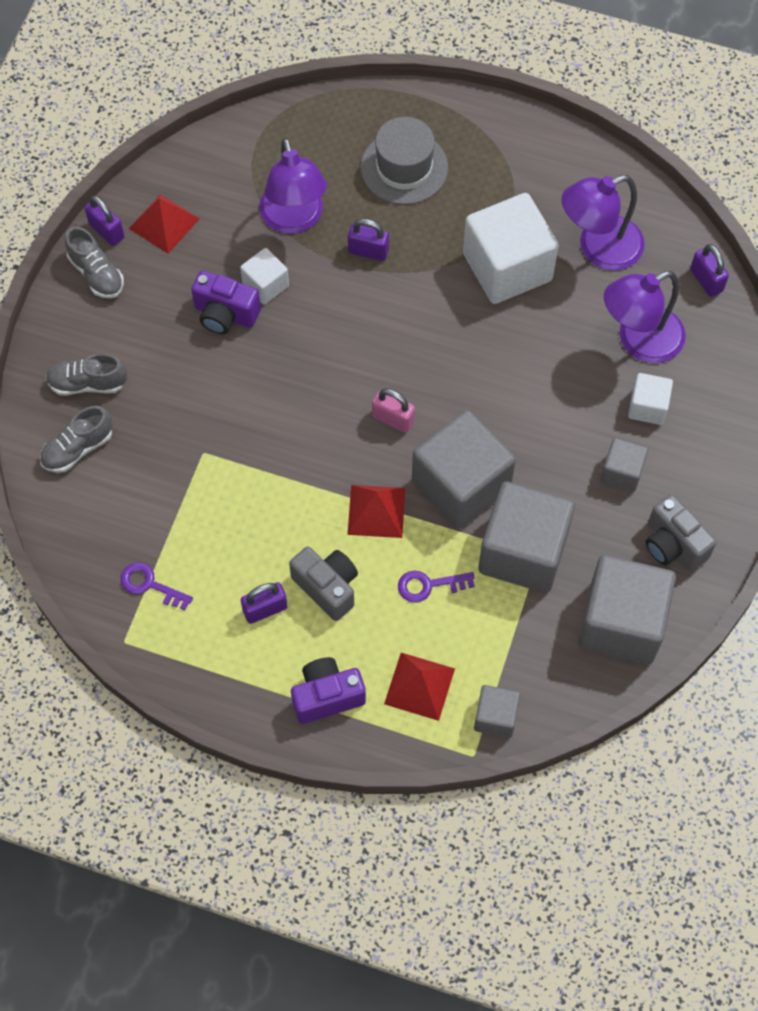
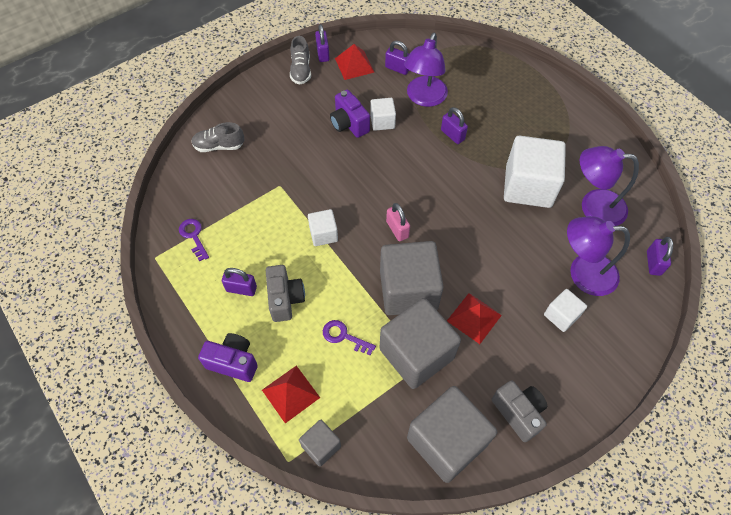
camera: 35 degrees right, 5 degrees down
grey shoe [46,353,127,396] -> none
red pyramid [347,485,405,538] -> red pyramid moved to [447,293,502,344]
grey hat [361,117,448,205] -> none
grey cube [600,438,648,492] -> none
grey camera [646,494,717,570] -> grey camera turned 150 degrees clockwise [492,381,547,442]
none -> white cube [308,209,338,246]
none -> purple padlock [385,41,409,75]

